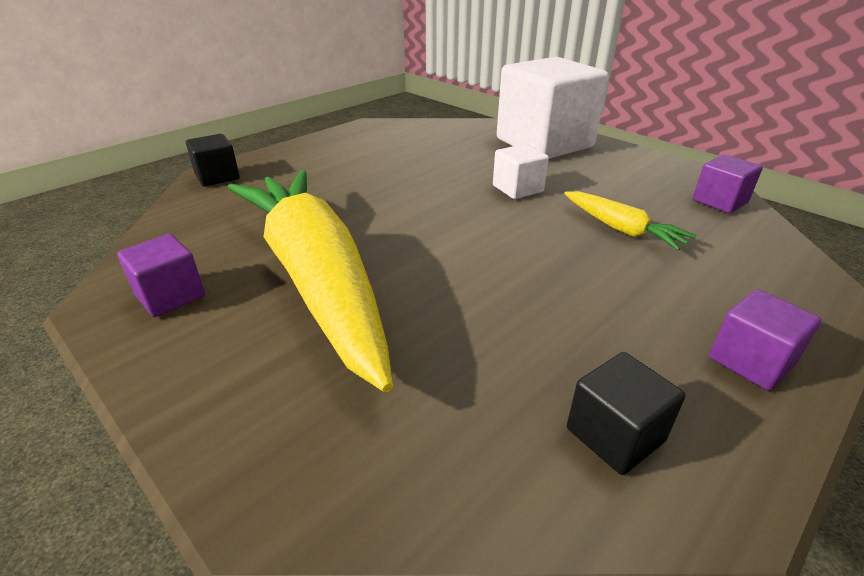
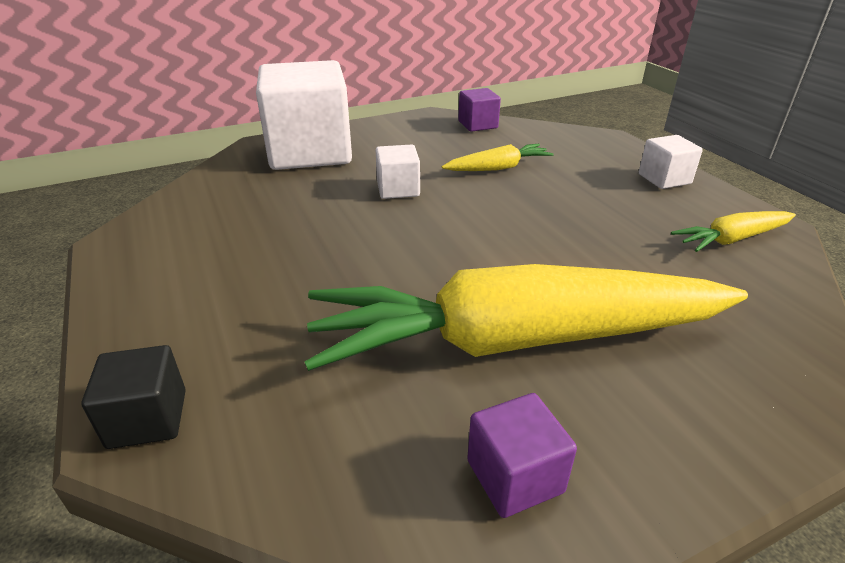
camera: 70 degrees left, 0 degrees up
black cube [567,352,685,475] -> yellow carrot [671,211,796,252]
purple cube [709,289,822,391] -> white cube [639,135,703,189]

